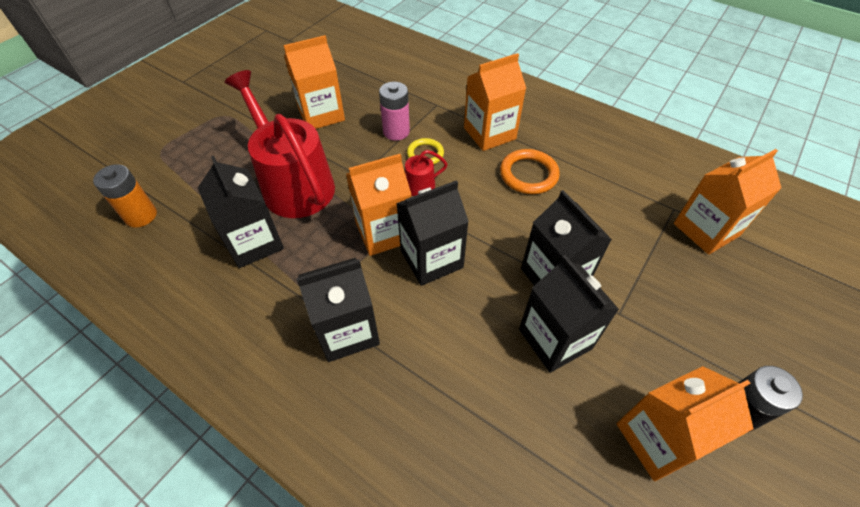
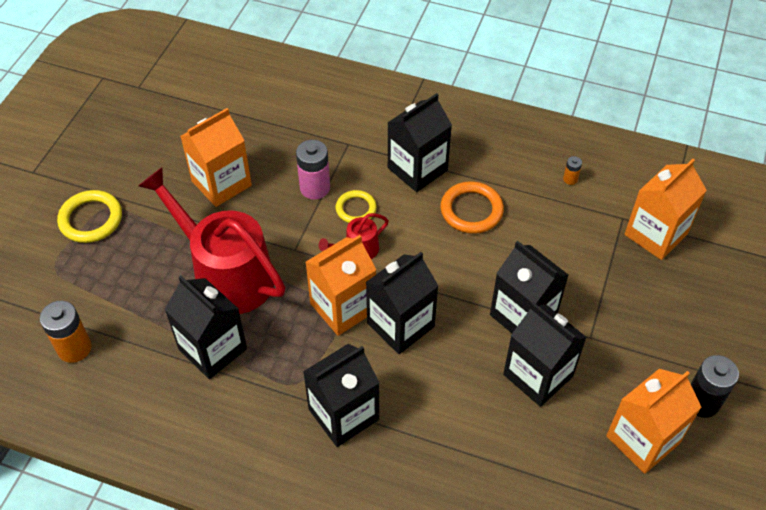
camera: 15 degrees left, 0 degrees up
orange carton [464,53,526,151] -> black carton [387,93,452,192]
none -> yellow ring [57,190,122,243]
none -> orange battery [563,156,582,185]

